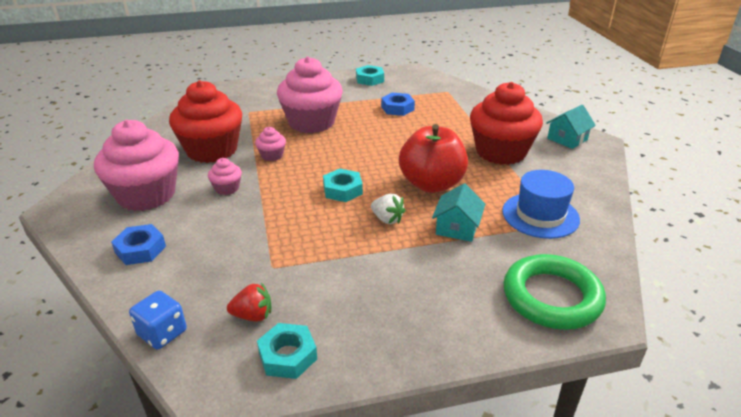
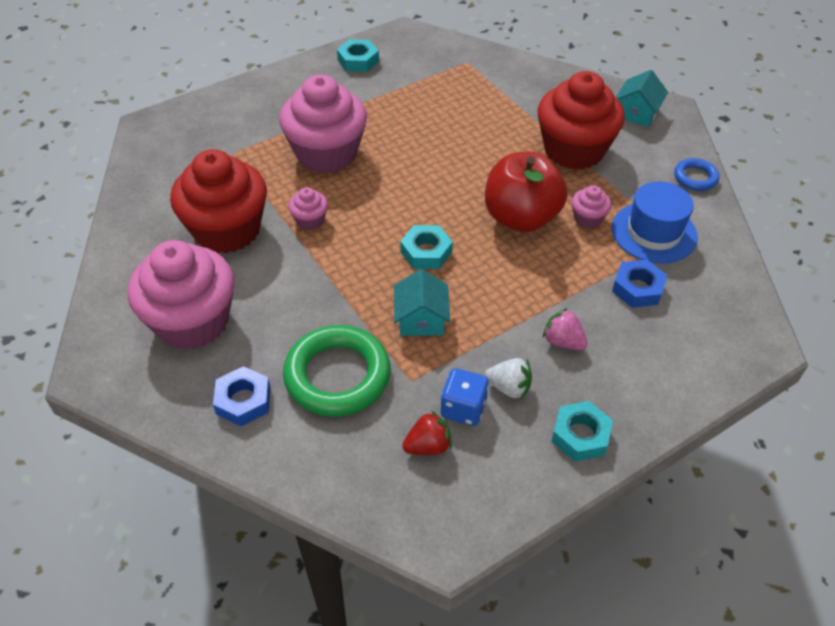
camera: 20 degrees left, 15 degrees up
blue dice [129,291,186,349] -> blue dice moved to [441,368,489,426]
pink cupcake [208,158,242,195] -> pink cupcake moved to [572,185,611,228]
turquoise nut [257,323,317,379] -> turquoise nut moved to [552,401,613,461]
white strawberry [371,194,406,224] -> white strawberry moved to [485,358,532,399]
blue nut [381,92,415,116] -> blue nut moved to [612,260,667,308]
turquoise house [432,183,485,242] -> turquoise house moved to [394,269,450,336]
green ring [503,254,606,330] -> green ring moved to [283,325,391,417]
none -> pink strawberry [543,308,588,350]
none -> blue ring [674,158,719,191]

